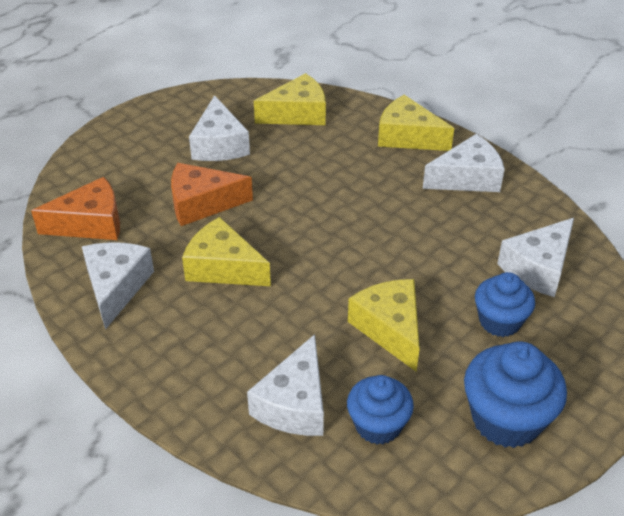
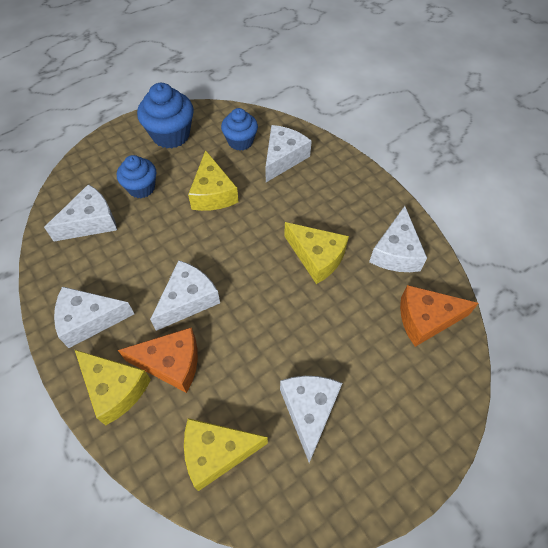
camera: 170 degrees left, 15 degrees up
orange cheese [171,163,253,226] -> orange cheese moved to [118,327,198,393]
none -> white cheese [150,260,220,331]

